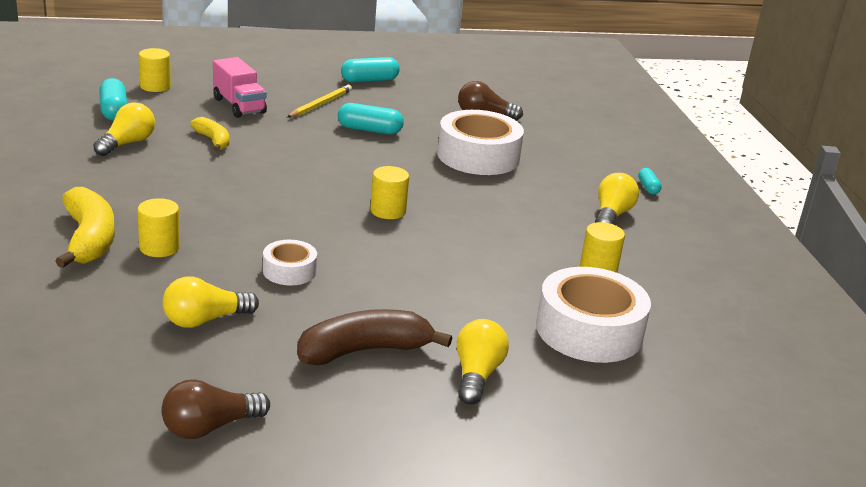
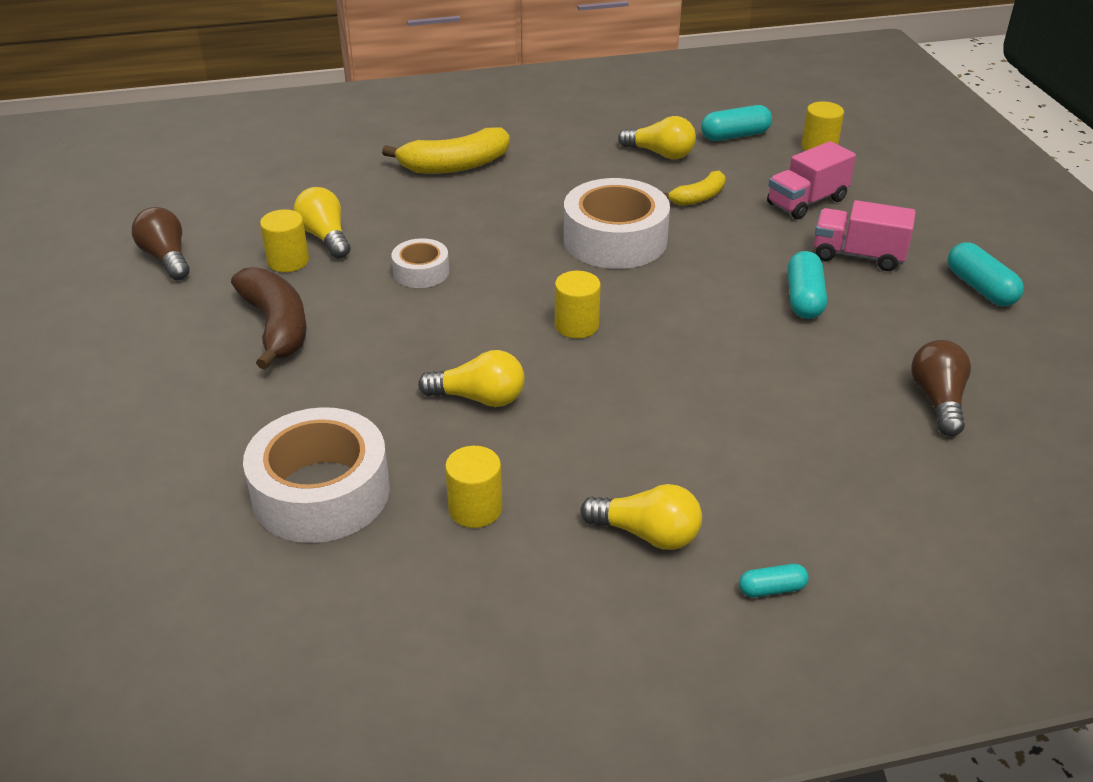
camera: 90 degrees right, 10 degrees up
yellow cylinder [137,198,180,257] -> yellow cylinder moved to [260,209,309,272]
yellow pencil [287,85,352,118] -> pink truck [814,200,916,271]
white tape [437,110,524,175] -> white tape moved to [564,178,670,269]
yellow light bulb [457,319,509,405] -> yellow light bulb moved to [418,350,525,407]

